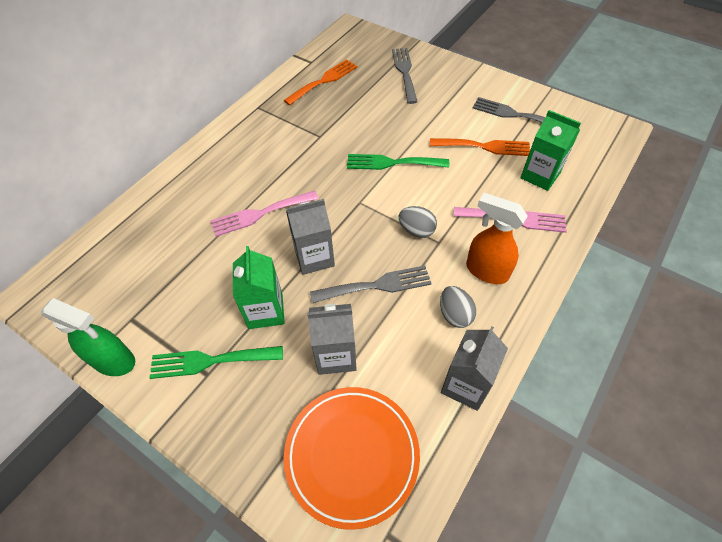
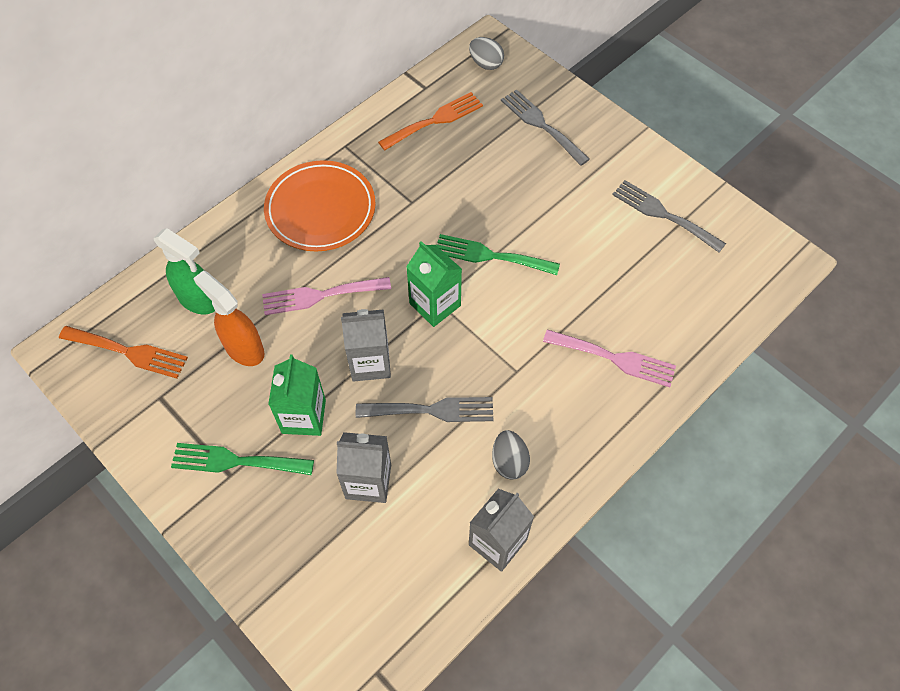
camera: 10 degrees right, 5 degrees up
green spray bottle [41,298,135,376] -> green spray bottle moved to [154,228,215,314]
orange plate [284,387,420,530] -> orange plate moved to [264,160,376,252]
grey fork [392,48,417,104] -> grey fork turned 45 degrees counterclockwise [501,89,590,166]
grey egg [399,206,437,238] -> grey egg moved to [469,37,504,70]
orange fork [430,138,530,156] -> orange fork moved to [59,326,188,379]
orange spray bottle [466,193,528,284] -> orange spray bottle moved to [193,271,264,366]
green carton [520,110,581,191] -> green carton moved to [406,241,462,327]

